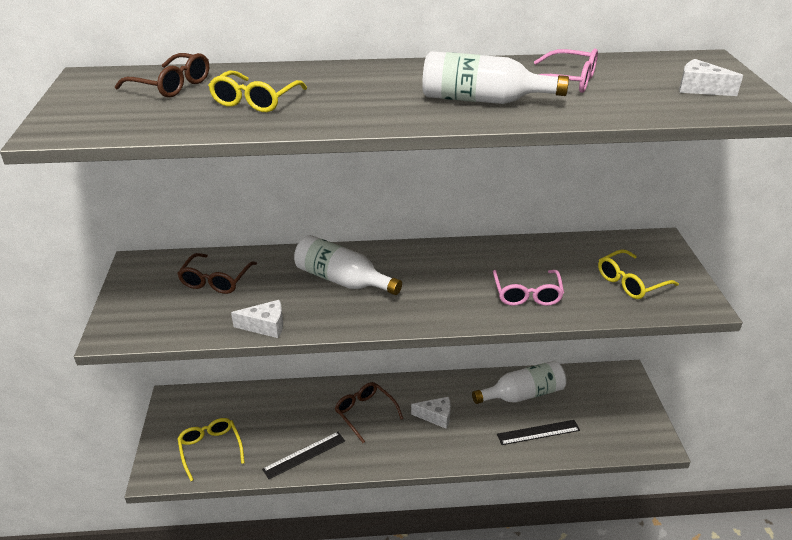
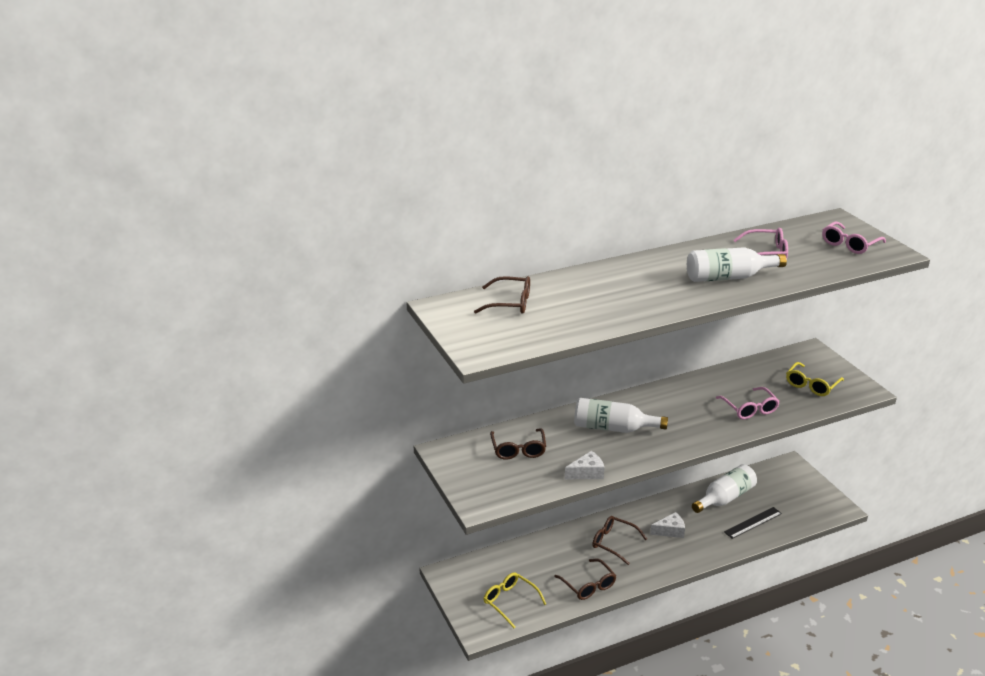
camera: 20 degrees left, 5 degrees down
yellow glasses [208,70,307,112] -> none
black ruler [262,432,345,479] -> brown glasses [554,559,616,600]
white cheese [679,59,743,96] -> pink glasses [822,221,886,254]

